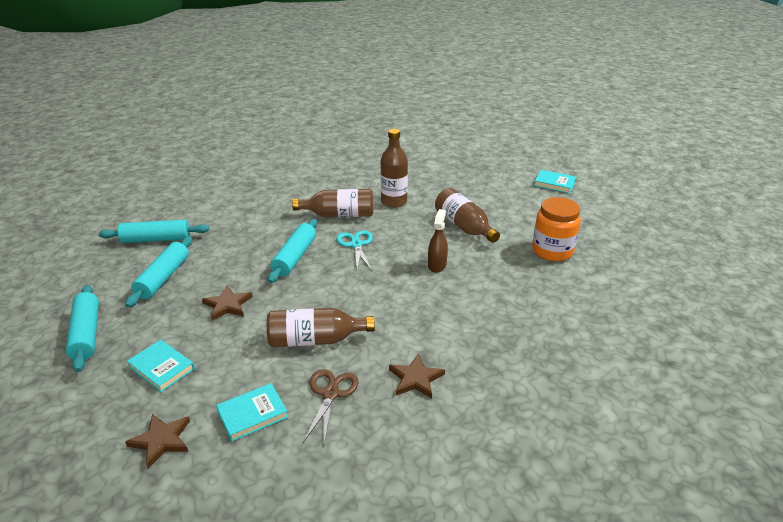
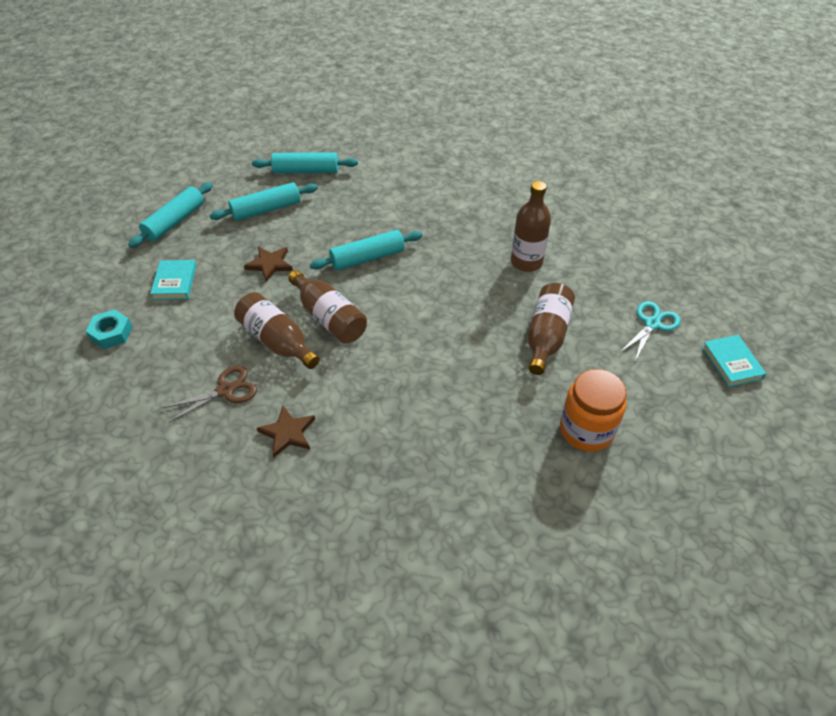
camera: 50 degrees right, 15 degrees up
turquoise rolling pin [99,220,209,243] -> turquoise rolling pin turned 45 degrees counterclockwise [252,152,358,174]
brown star [125,414,190,469] -> turquoise nut [86,309,132,349]
turquoise book [216,383,288,442] -> none
brown bottle [292,189,373,218] -> brown bottle moved to [288,270,367,344]
turquoise scissors [336,230,373,271] -> turquoise scissors moved to [618,301,681,361]
brown spray bottle [428,209,448,273] -> none

